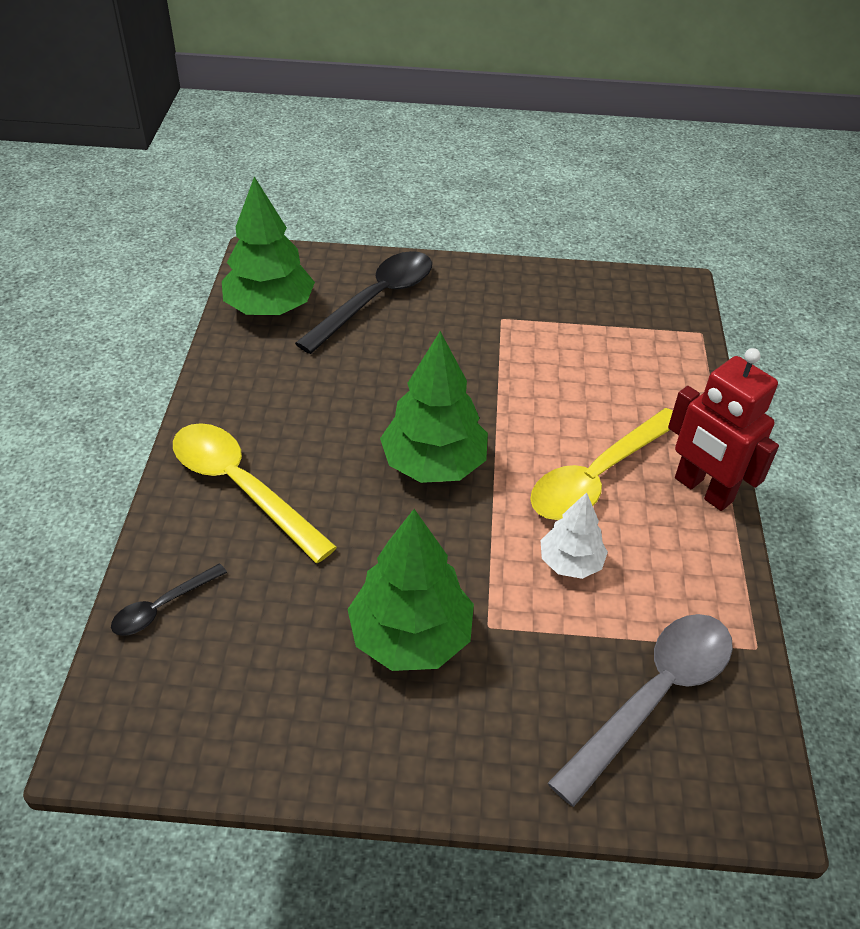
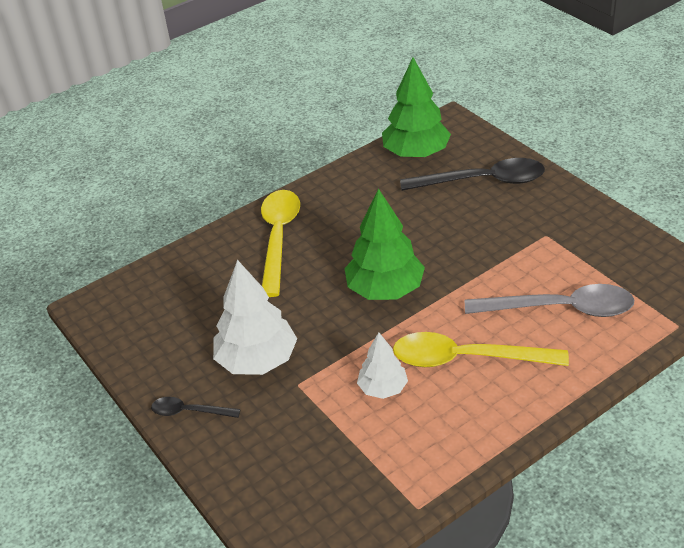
camera: 55 degrees right, 5 degrees down
black spoon [111,563,227,636] -> black spoon moved to [151,397,241,418]
green tree [347,509,474,671] -> white tree [213,260,297,375]
grey spoon [547,614,733,807] -> grey spoon moved to [465,284,634,317]
red robot [668,348,779,511] -> none

